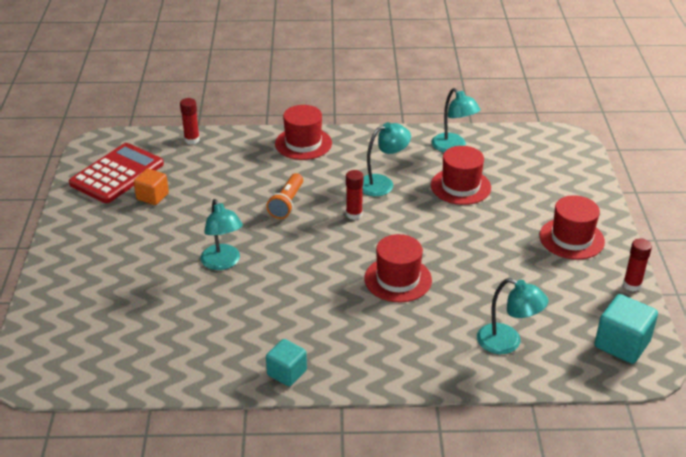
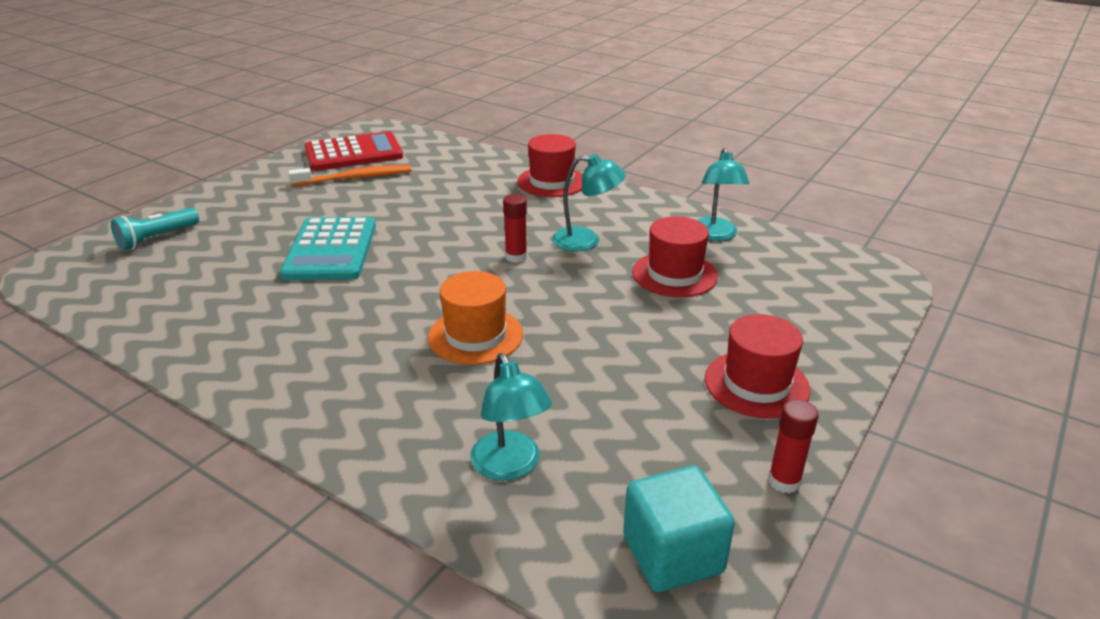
camera: 35 degrees right, 5 degrees down
orange cube [134,169,169,205] -> orange toothbrush [288,165,411,186]
red glue stick [180,98,200,144] -> none
turquoise lamp [200,199,243,270] -> turquoise calculator [280,217,376,281]
orange flashlight [266,173,303,219] -> none
turquoise cube [266,339,307,387] -> none
red hat [364,234,432,302] -> orange hat [428,271,523,365]
none -> turquoise flashlight [111,208,199,250]

